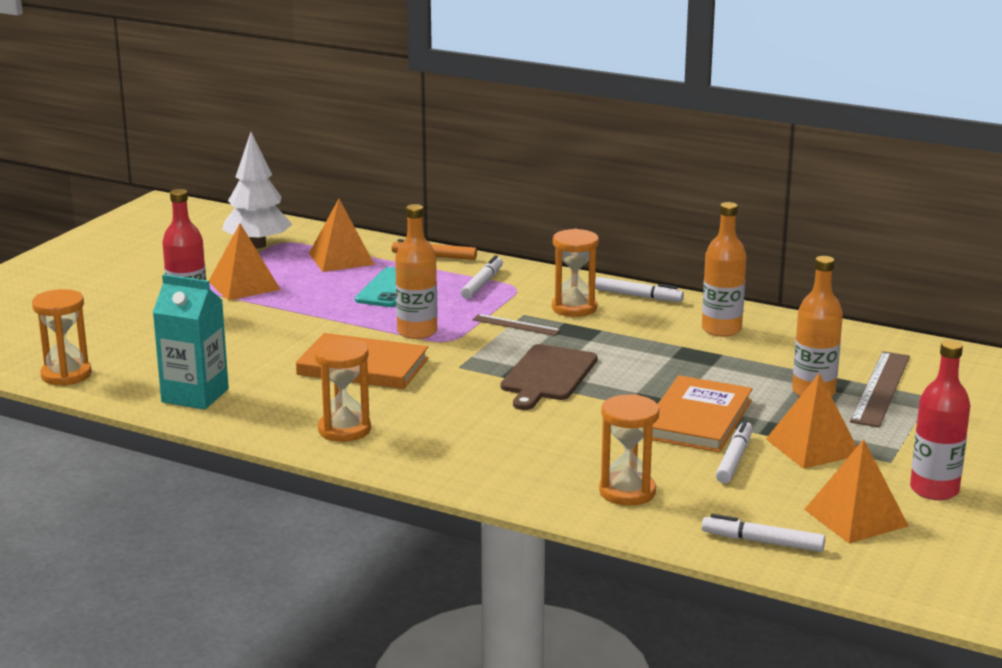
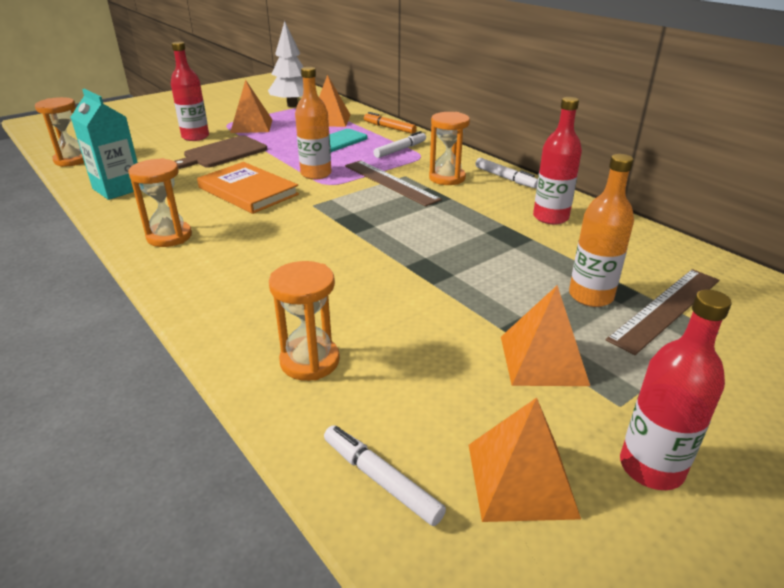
camera: 25 degrees right, 10 degrees up
brown ruler [472,314,561,336] -> brown ruler [345,160,442,207], size x1.74
brown cutting board [501,344,598,410] -> brown cutting board moved to [174,135,267,169]
orange book [643,375,752,453] -> none
orange bottle [702,202,747,337] -> red bottle [533,97,582,225]
white marker [716,420,753,483] -> none

